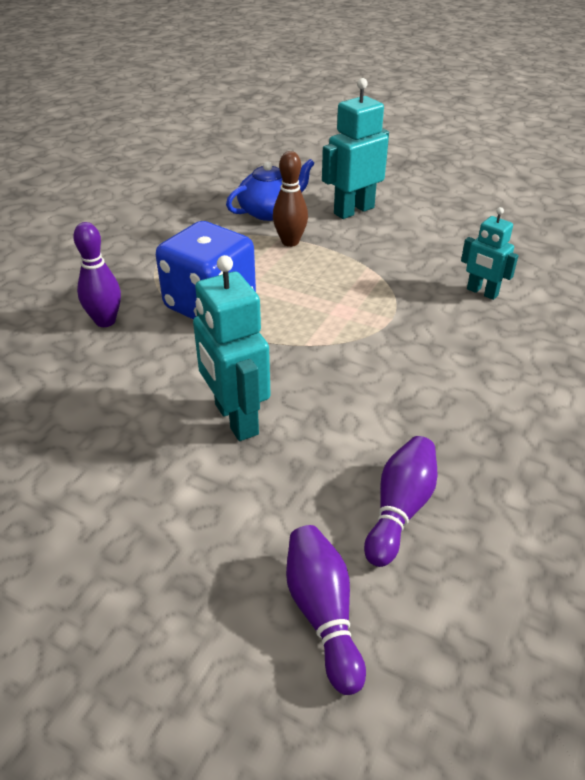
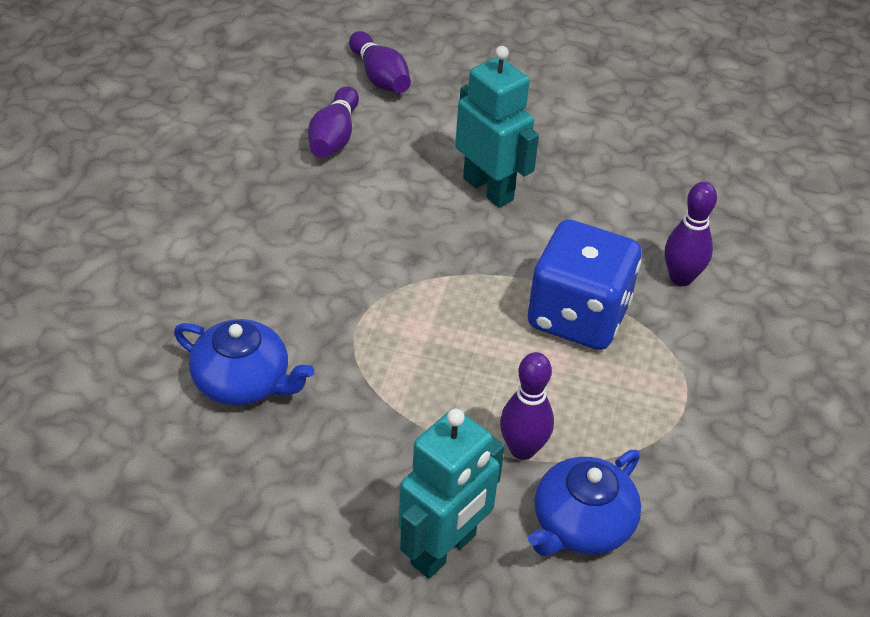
camera: 165 degrees right, 5 degrees up
brown bowling pin [273,151,308,247] -> purple bowling pin [500,352,554,460]
turquoise robot [461,207,519,300] -> blue teapot [174,319,314,406]

